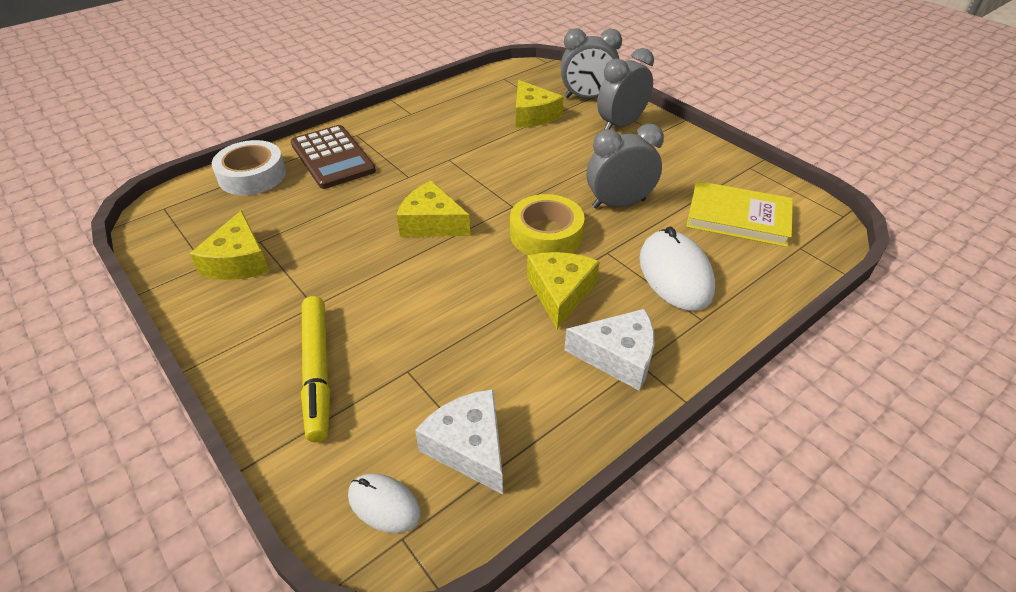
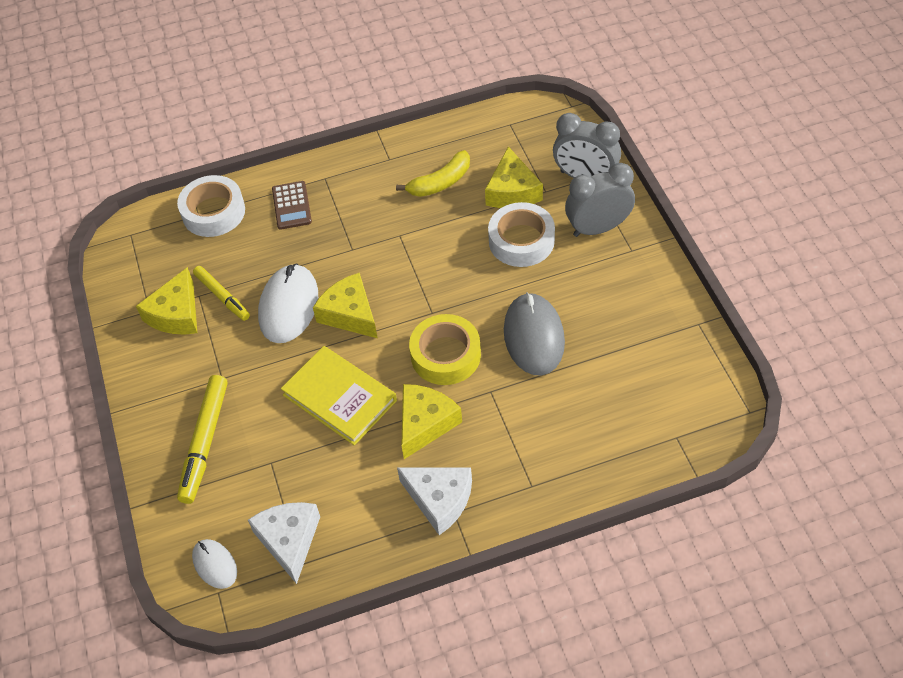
camera: 25 degrees right, 10 degrees up
brown calculator [291,125,376,189] -> brown calculator [272,181,312,230], size x0.60
grey clock [586,124,664,209] -> grey mouse [504,292,565,376]
white mouse [639,227,715,311] -> white mouse moved to [258,263,318,343]
yellow book [686,181,793,247] -> yellow book moved to [281,346,397,446]
none -> yellow marker [193,266,250,321]
none -> yellow banana [396,150,470,197]
none -> white tape [488,202,555,267]

